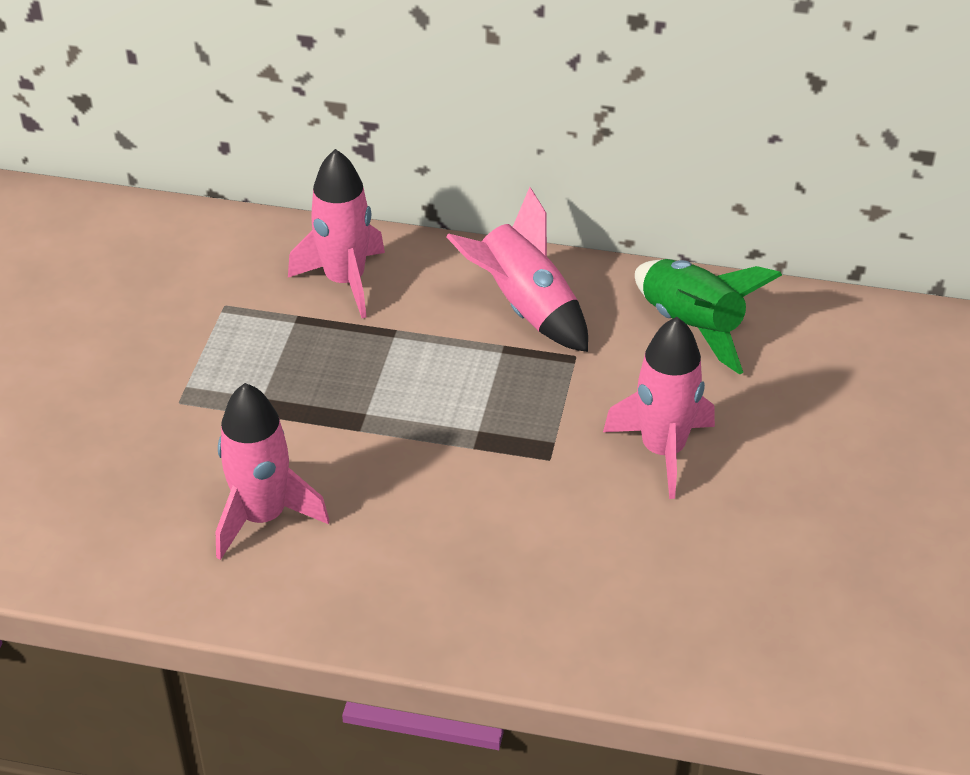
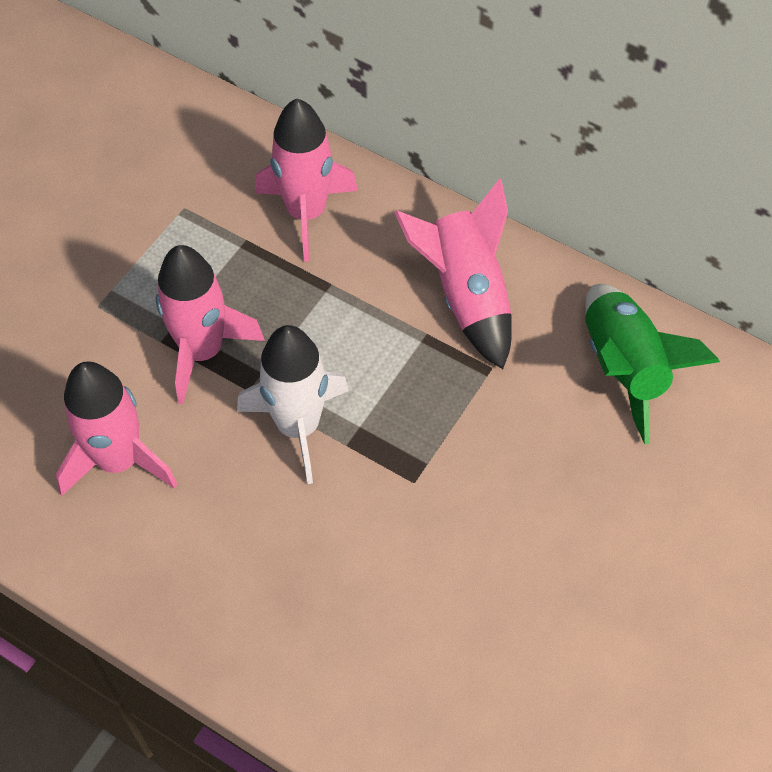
camera: 20 degrees right, 15 degrees up
pink rocket [603,317,715,499] -> pink rocket moved to [156,245,265,404]
none -> white rocket [237,325,349,484]

